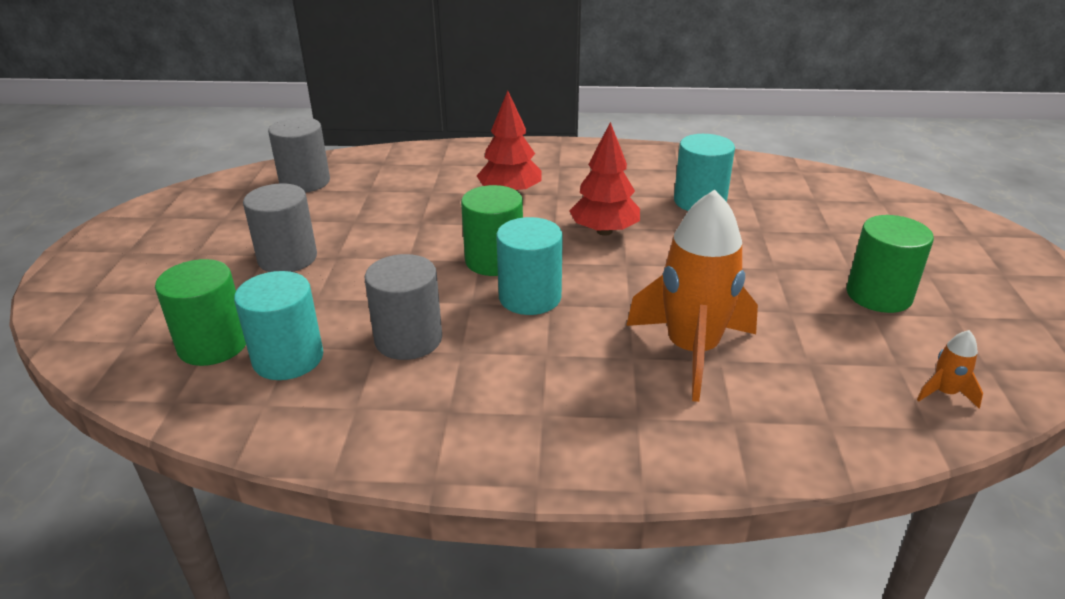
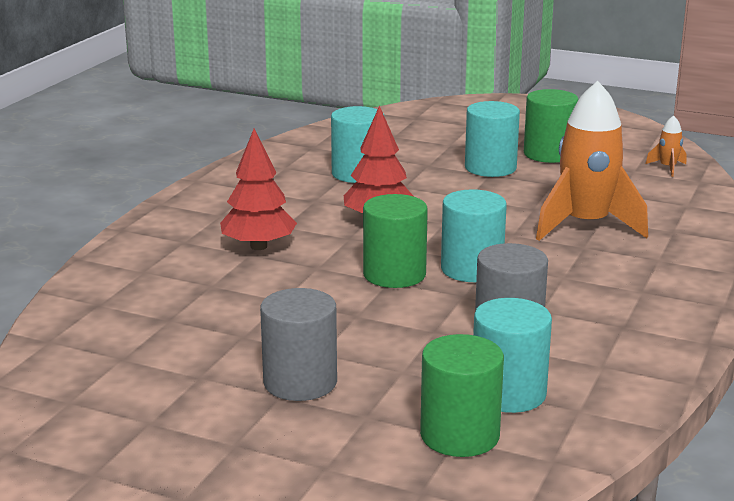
camera: 70 degrees left, 10 degrees down
grey cylinder [268,117,330,193] -> none
none -> turquoise cylinder [465,101,520,177]

